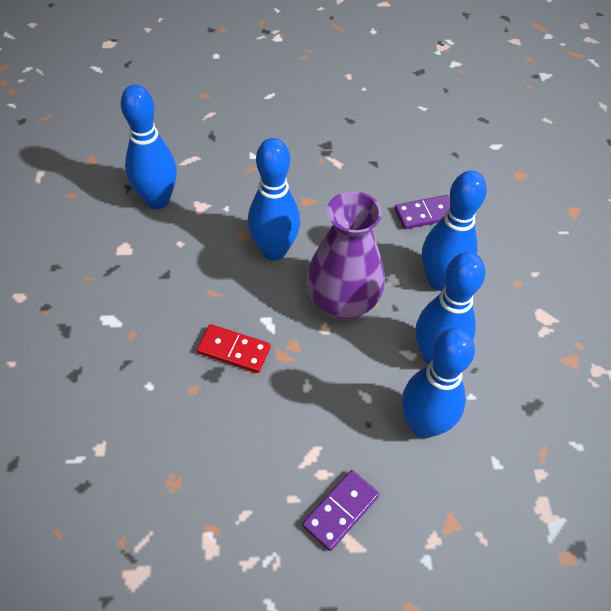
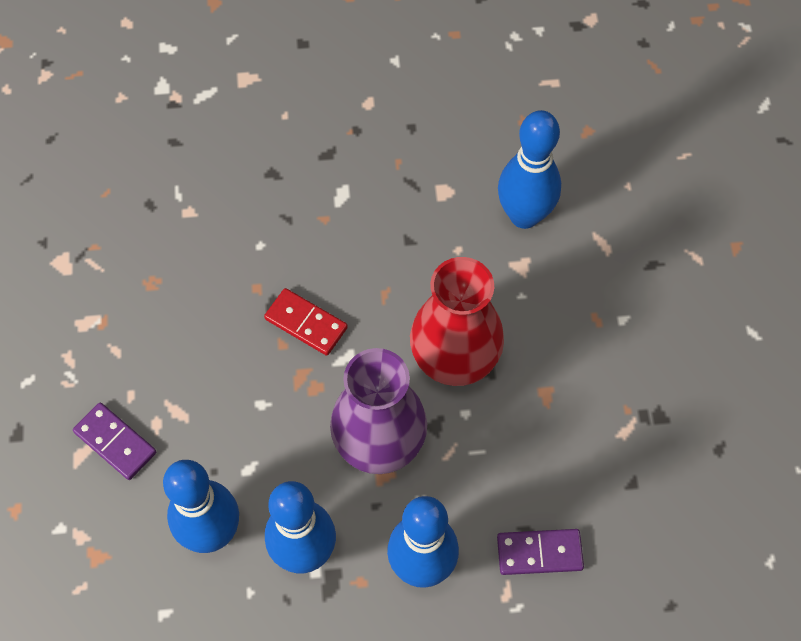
camera: 90 degrees right, 10 degrees up
red domino [197,324,271,373] -> red domino turned 75 degrees counterclockwise [264,288,348,356]
blue bowling pin [248,138,300,261] -> red vase [410,257,504,386]
purple domino [395,195,450,229] -> purple domino turned 75 degrees counterclockwise [497,529,584,575]

